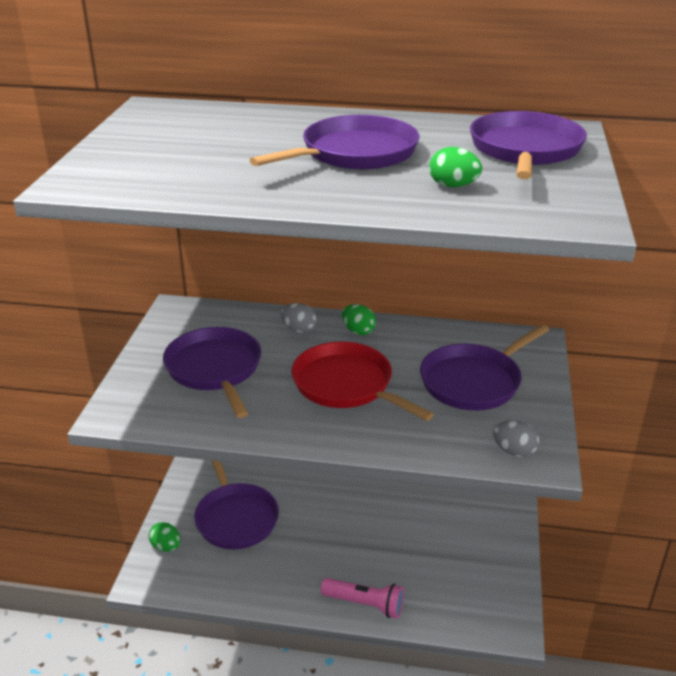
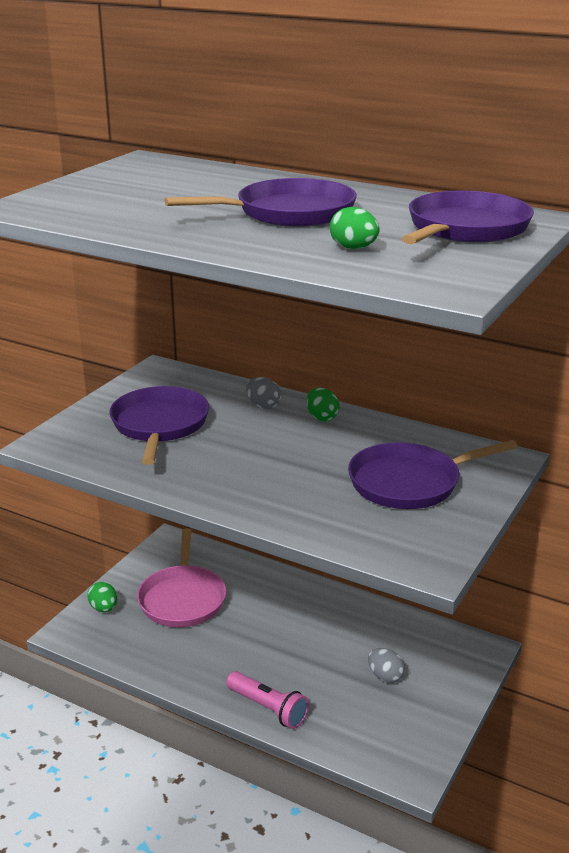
camera: 20 degrees right, 5 degrees down
purple pan [194,460,279,549] -> pink pan [137,528,226,627]
red pan [291,342,434,421] -> none
grey egg [493,420,540,457] -> grey egg moved to [368,648,405,683]

